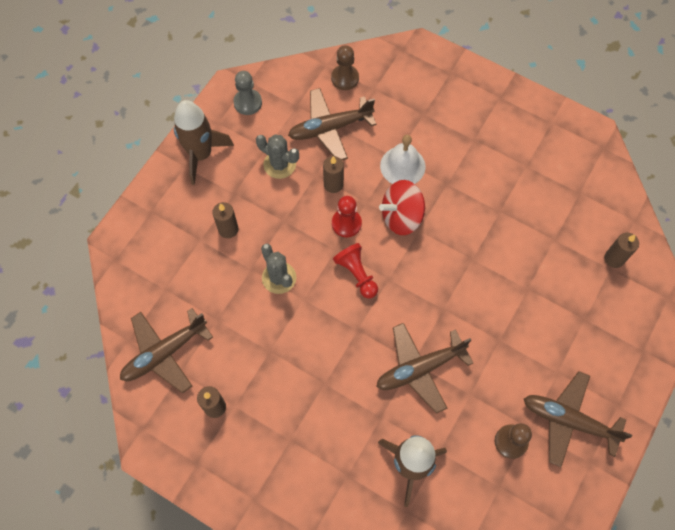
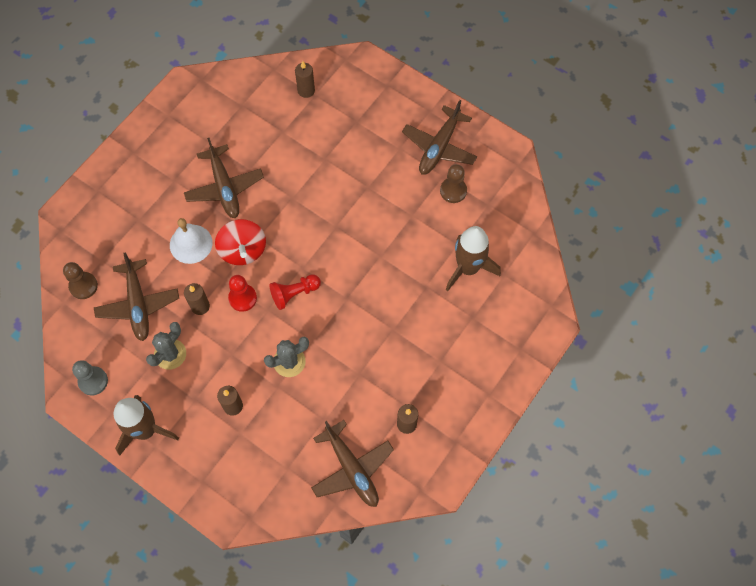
camera: 85 degrees left, 0 degrees up
brown plane [376,323,473,414] -> brown plane moved to [184,138,264,218]

